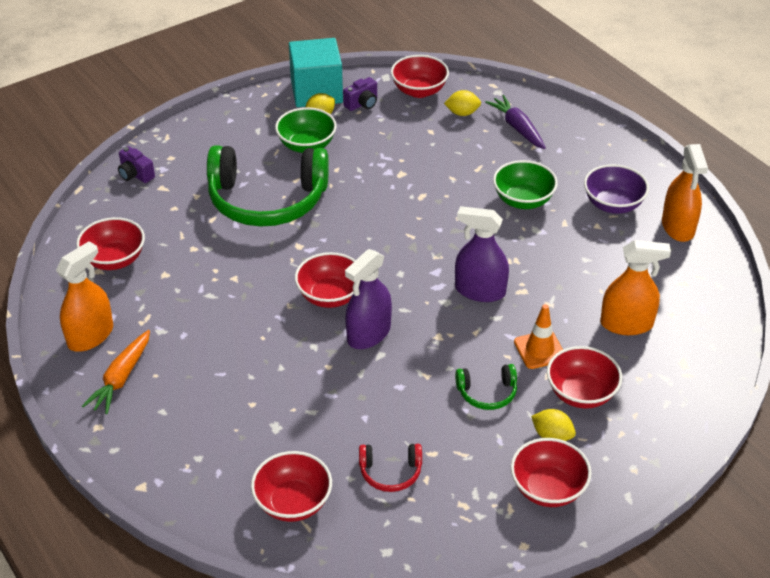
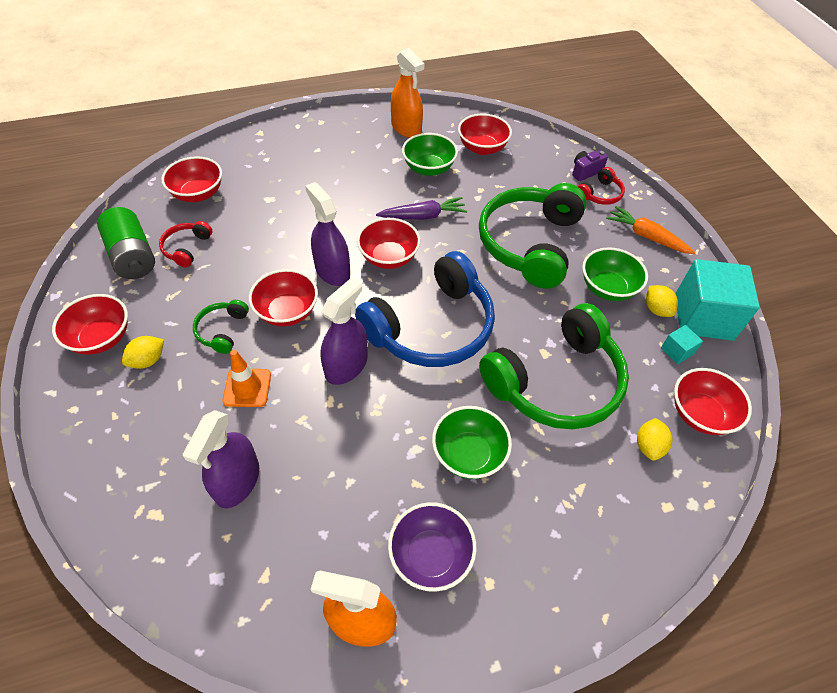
camera: 105 degrees right, 10 degrees up
orange carrot [82,330,150,414] -> orange carrot moved to [606,206,696,254]
purple camera [343,77,377,111] -> turquoise cube [661,325,703,364]
purple carrot [485,95,546,149] -> purple carrot moved to [376,197,467,220]
red bowl [547,346,622,409] -> red bowl moved to [249,269,318,326]
orange spray bottle [600,240,671,335] -> purple spray bottle [183,410,259,508]
none -> green battery [97,207,155,279]
none -> blue headphones [355,251,495,367]
none -> green bowl [402,133,458,176]
none -> green headphones [479,303,629,429]
none -> red headphones [577,167,625,205]

